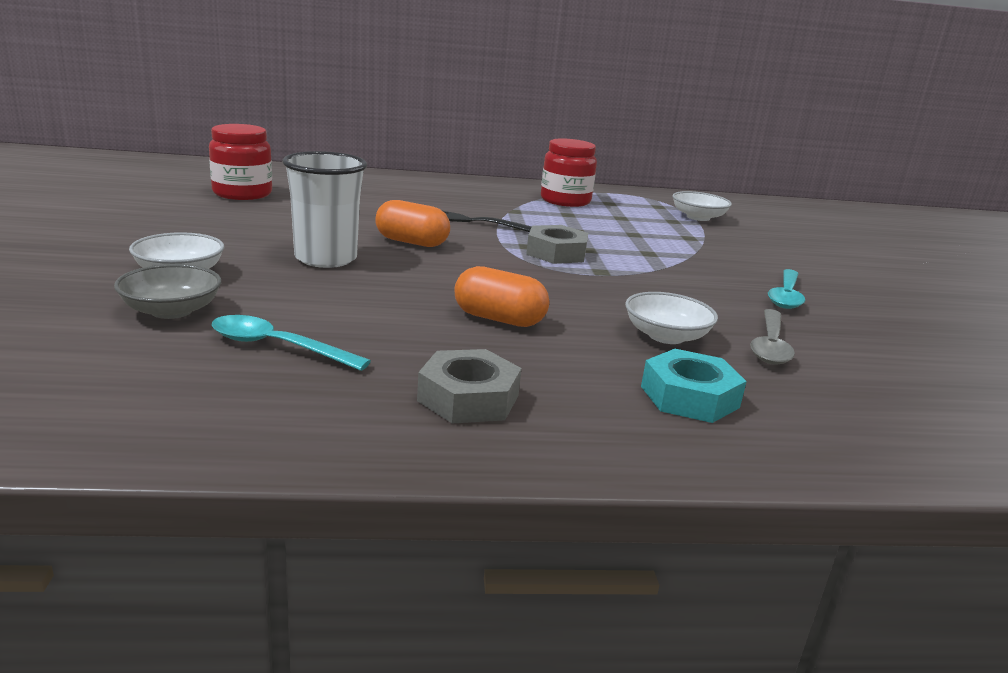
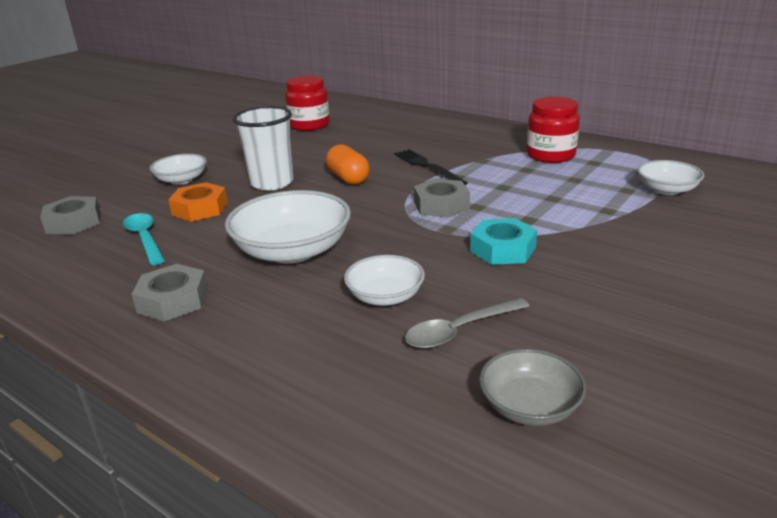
camera: 45 degrees right, 5 degrees up
grey bowl [114,264,221,319] -> grey bowl moved to [479,349,587,426]
orange capsule [455,266,549,327] -> white bowl [225,190,351,264]
turquoise nut [641,349,747,423] -> turquoise nut moved to [470,218,537,265]
turquoise spoon [768,269,805,309] -> none
none -> grey nut [40,196,101,235]
none -> orange nut [168,182,228,222]

